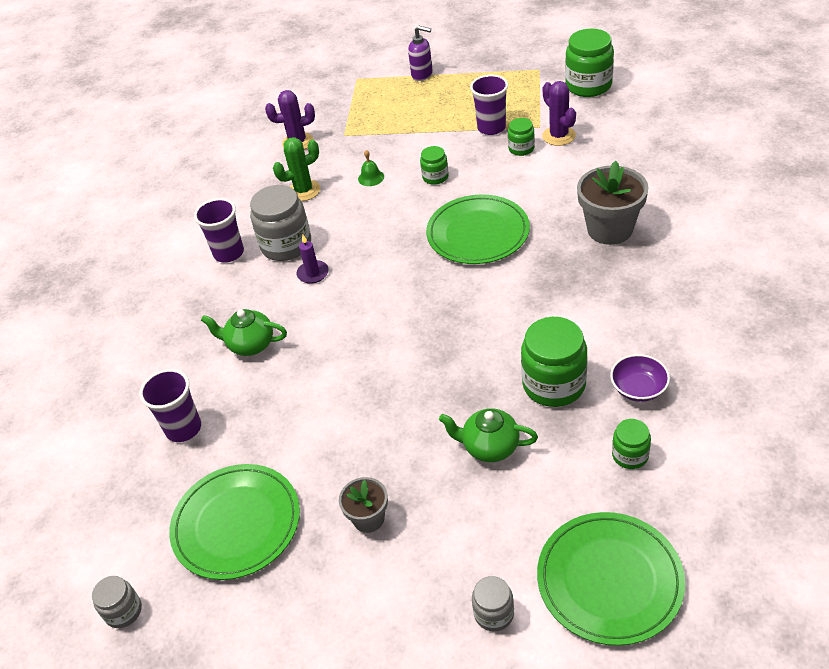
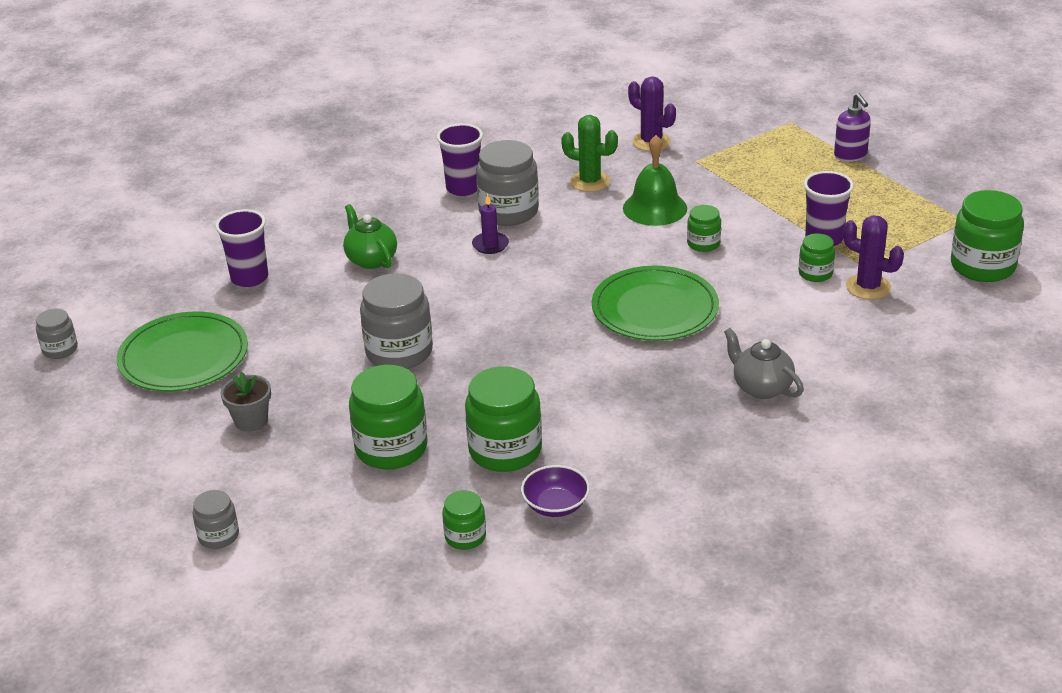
camera: 45 degrees right, 10 degrees down
green bell [358,150,384,186] -> green bell [623,135,687,226], size x1.98
green teapot [439,408,538,462] -> green jar [349,365,427,470]
green plate [537,512,685,646] -> none
purple cactus [542,81,576,146] -> purple cactus turned 75 degrees counterclockwise [843,215,904,299]
grey flower pot [577,161,649,245] -> grey teapot [724,328,804,399]
none -> grey jar [360,273,433,369]

